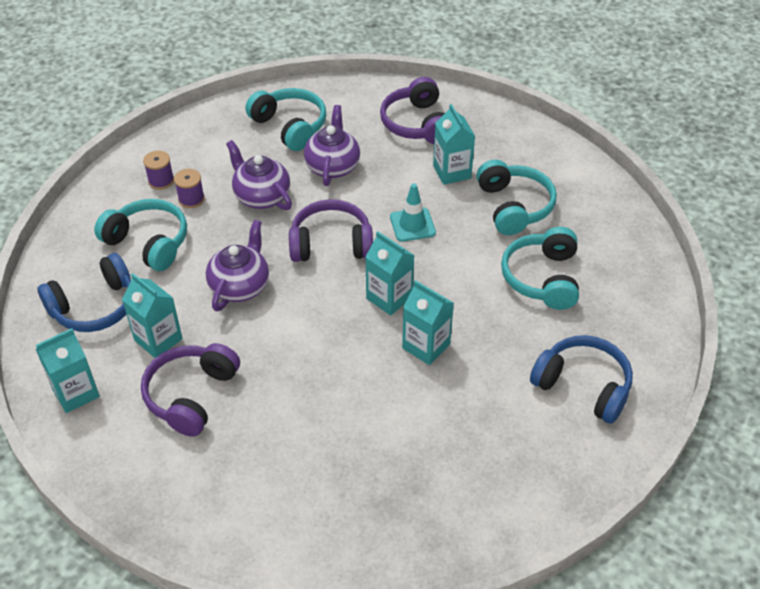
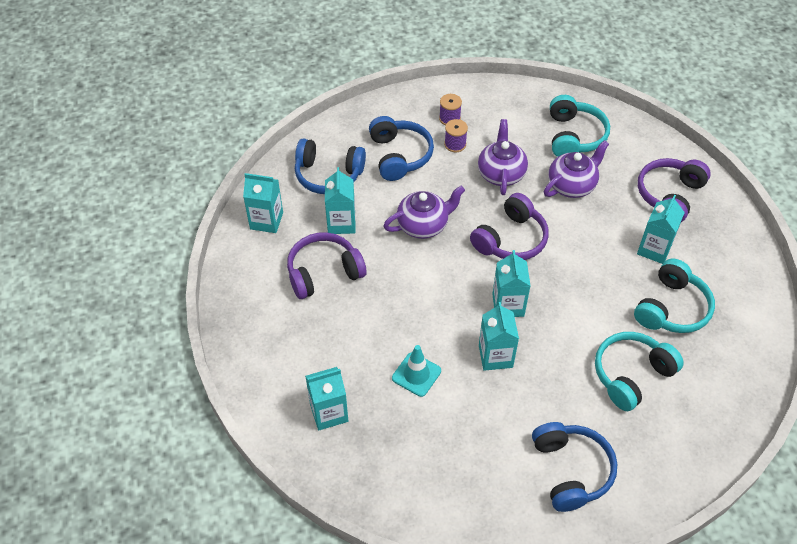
camera: 45 degrees right, 5 degrees up
turquoise headphones [94,199,187,271] -> blue headphones [369,116,434,181]
purple headphones [289,199,373,262] -> purple headphones turned 90 degrees clockwise [470,193,549,260]
turquoise traffic cone [390,183,436,242] -> turquoise traffic cone moved to [392,345,441,397]
none -> turquoise carton [305,367,348,430]

